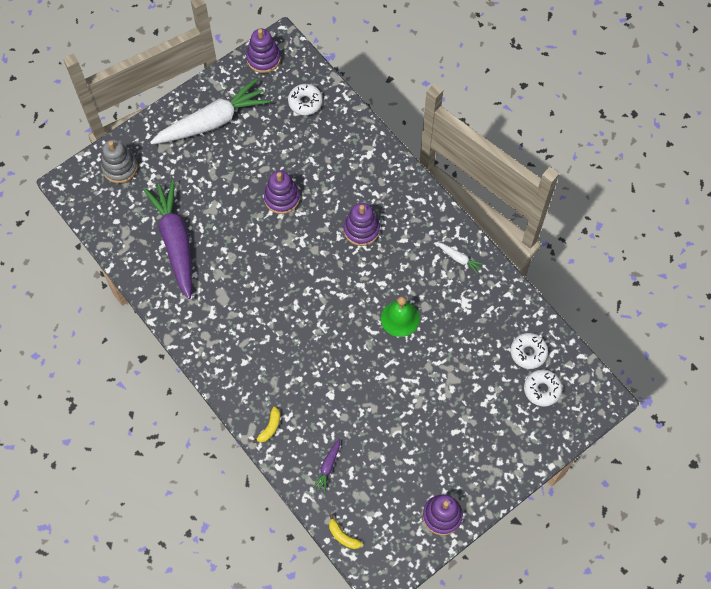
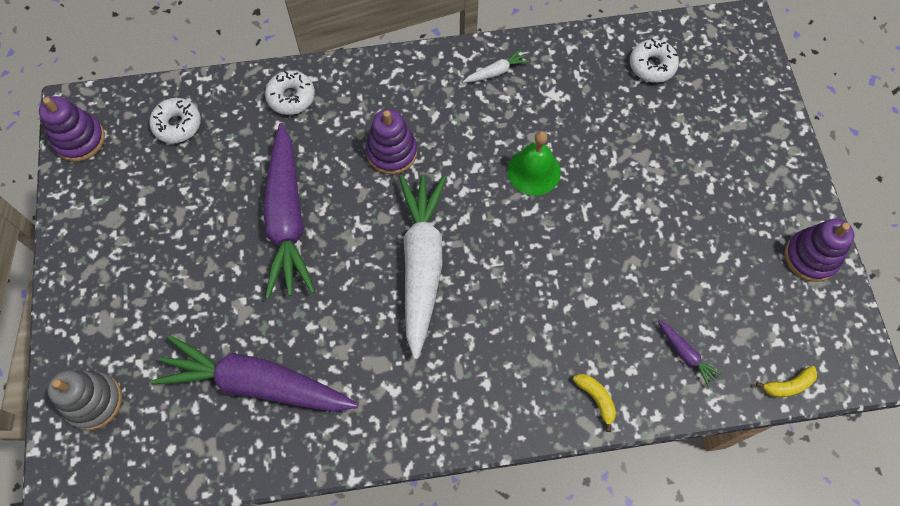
camera: 60 degrees left, 0 degrees up
white carrot [150,79,270,144] -> white carrot moved to [399,175,446,360]
purple stacking toy [264,170,300,214] -> purple carrot [263,123,315,299]
white donut [524,370,562,407] -> white donut moved to [265,70,315,115]

